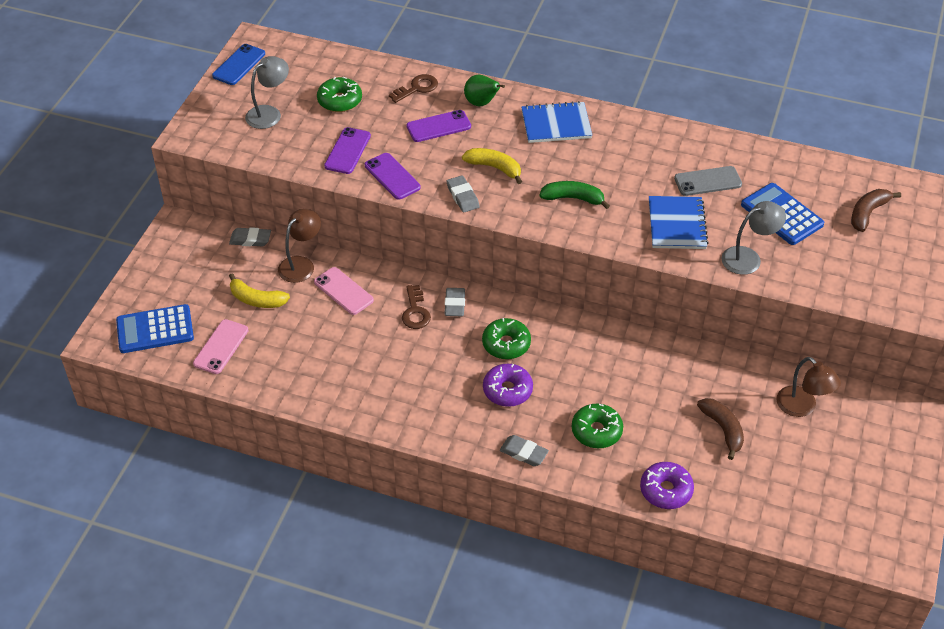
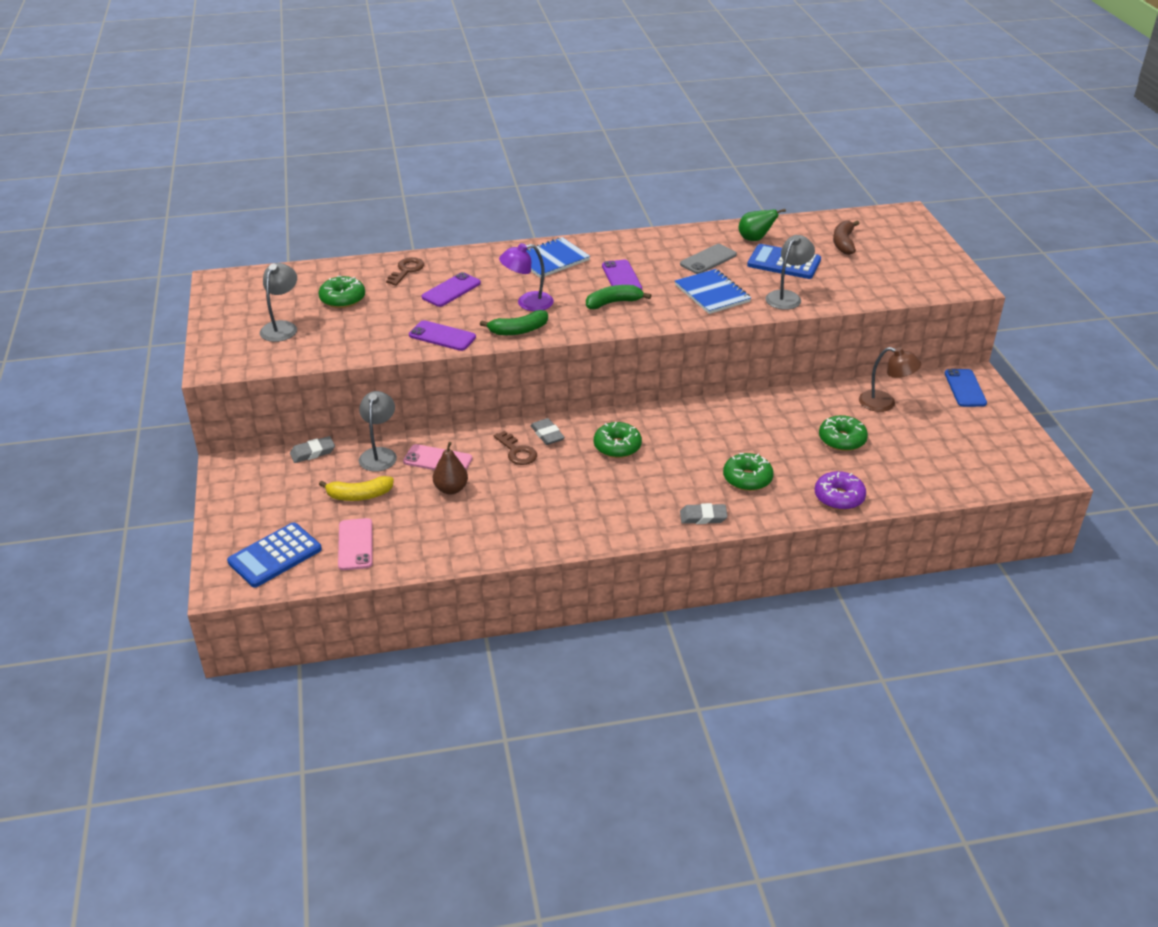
camera: 30 degrees left, 10 degrees down
blue phone [212,44,265,85] -> blue phone moved to [945,369,987,407]
brown lamp [278,209,321,283] -> grey lamp [359,391,397,472]
purple phone [324,127,371,174] -> purple phone moved to [602,260,642,290]
grey eraser [446,175,480,213] -> green banana [480,310,548,335]
yellow banana [462,148,522,184] -> purple lamp [499,243,554,311]
green pear [464,75,505,107] -> green pear moved to [738,209,786,241]
purple donut [483,364,533,407] -> none
brown banana [697,398,744,460] -> green donut [819,415,868,451]
none -> brown pear [433,442,468,495]

